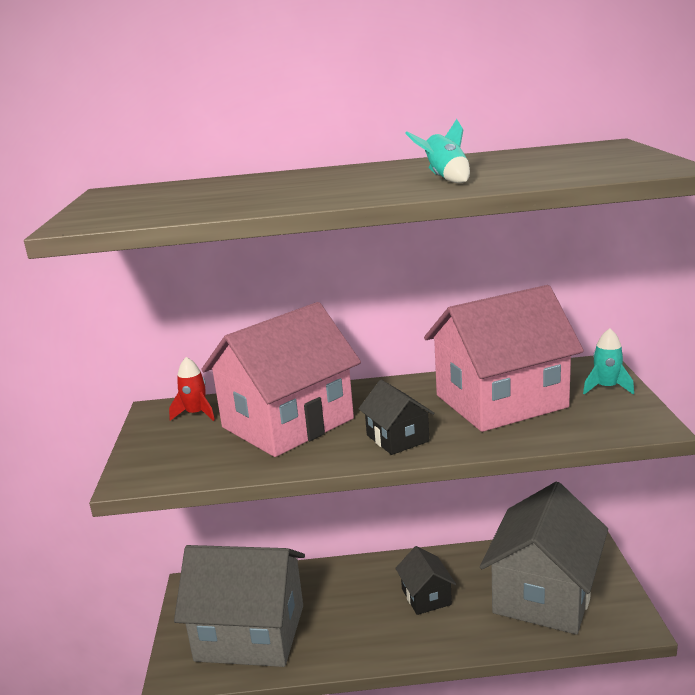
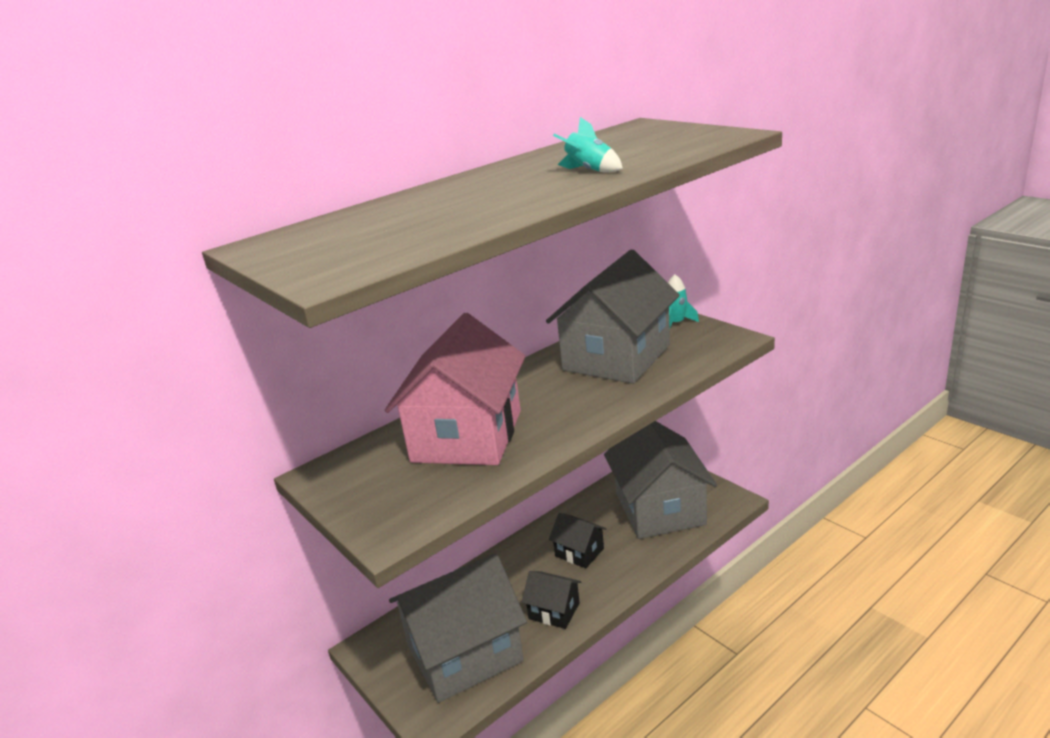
camera: 35 degrees left, 5 degrees up
red rocket [169,357,215,421] -> none
black house [359,380,434,455] -> black house moved to [522,571,582,629]
pink house [424,285,584,432] -> grey house [546,249,680,384]

